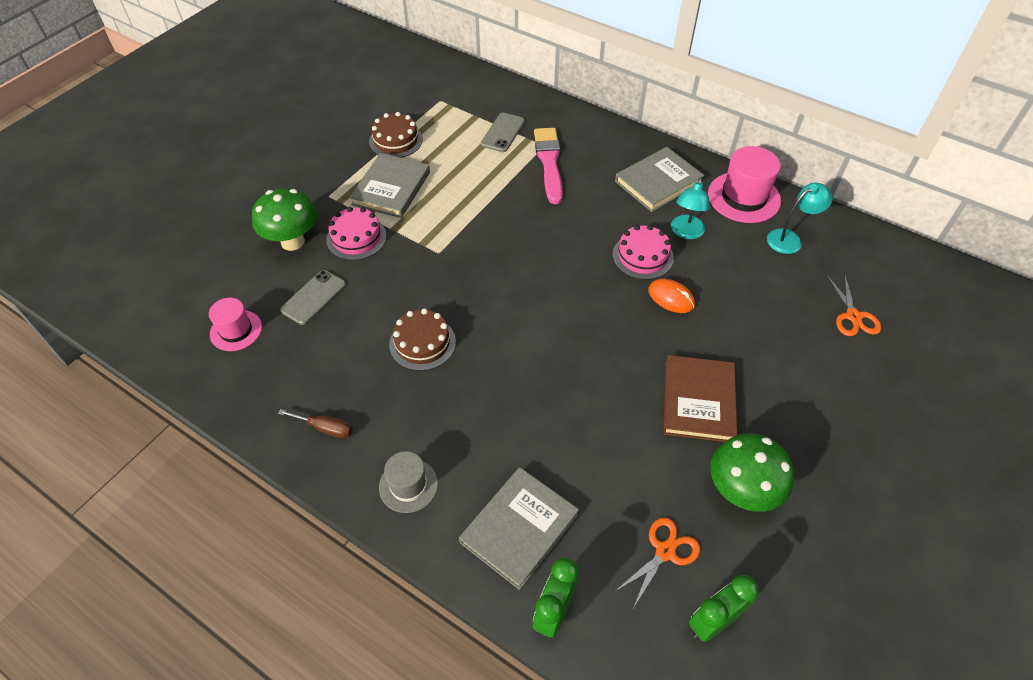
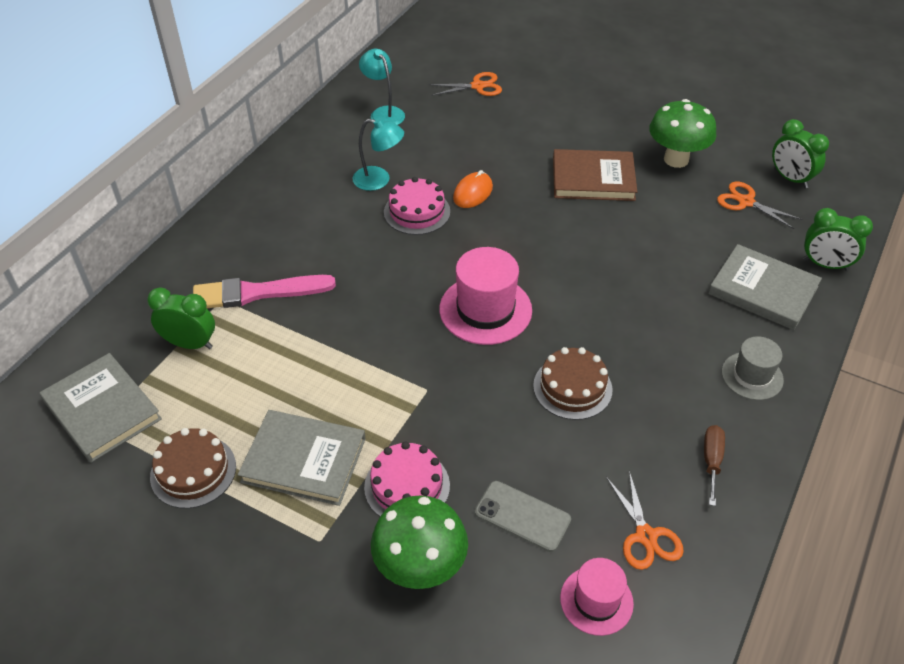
camera: 95 degrees left, 5 degrees down
grey phone [481,113,525,152] -> green clock [147,288,215,349]
grey book [615,147,705,212] -> grey book moved to [40,353,162,463]
pink hat [708,146,781,223] -> pink hat moved to [439,247,532,345]
none -> orange scissors [606,471,684,570]

